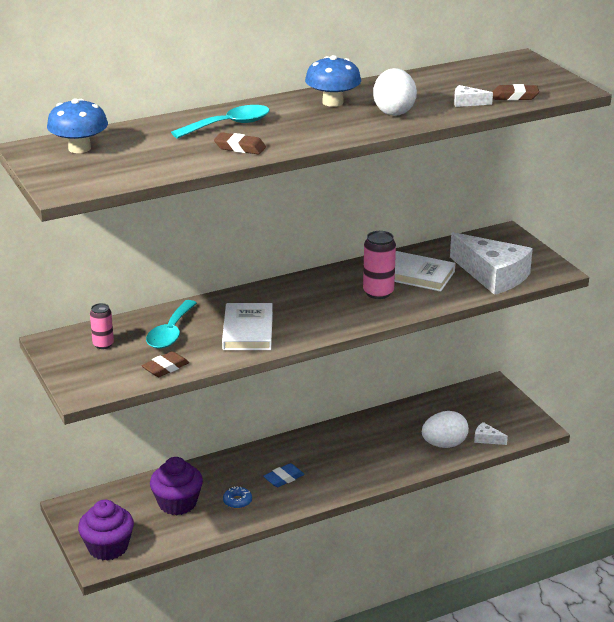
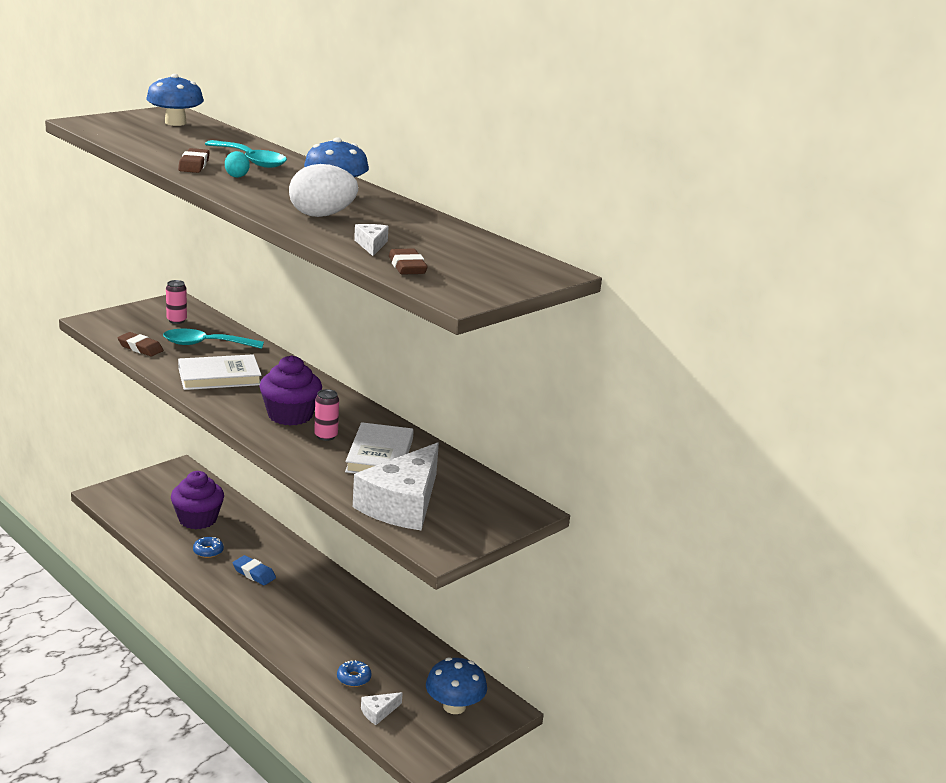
camera: 70 degrees right, 5 degrees down
purple cupcake [78,500,134,561] -> purple cupcake moved to [260,355,322,426]
pink can [363,231,396,299] -> pink can [314,389,339,441], size x0.64
white egg [422,411,469,448] -> blue donut [337,660,372,687]
white cheese [474,422,508,445] -> white cheese turned 135 degrees counterclockwise [361,692,403,725]
none -> turquoise egg [225,151,250,178]
none -> blue mushroom [426,657,487,714]

